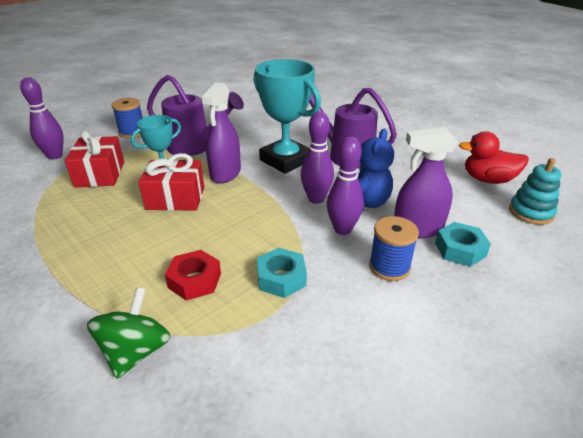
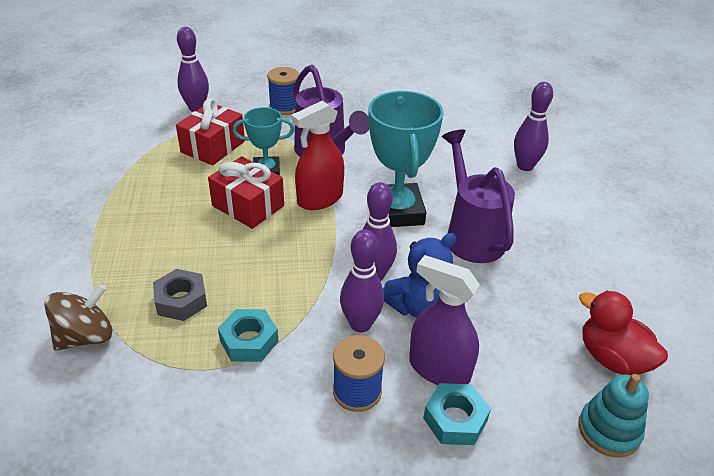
camera: 35 degrees right, 5 degrees up
green spinning top [87,287,171,379] -> brown spinning top [44,284,113,351]
red nut [165,250,221,301] -> grey nut [153,269,207,321]
purple spray bottle [201,82,241,184] -> red spray bottle [292,100,344,210]
none -> purple bowling pin [514,82,553,171]

